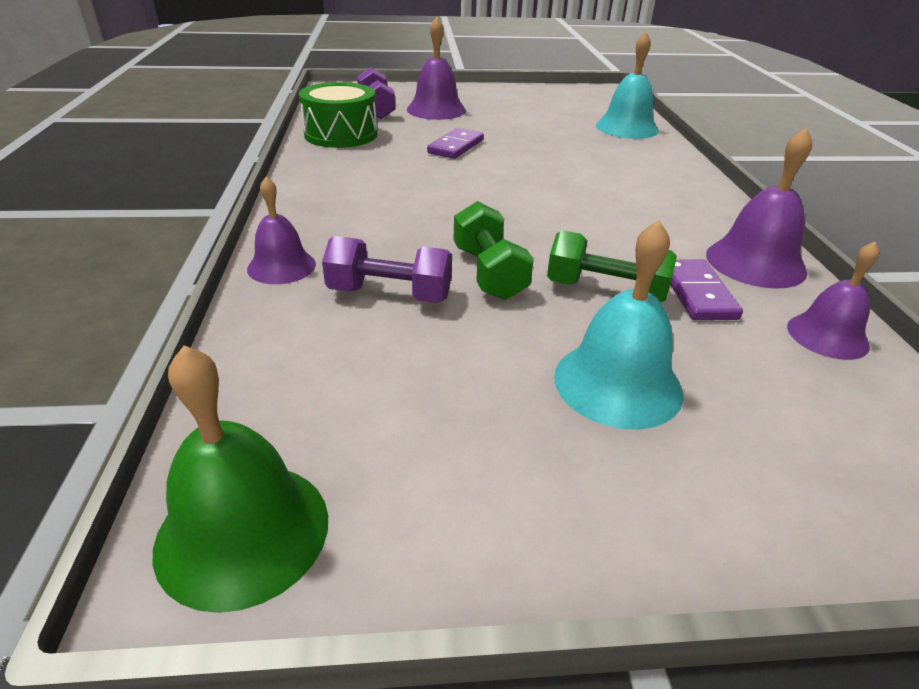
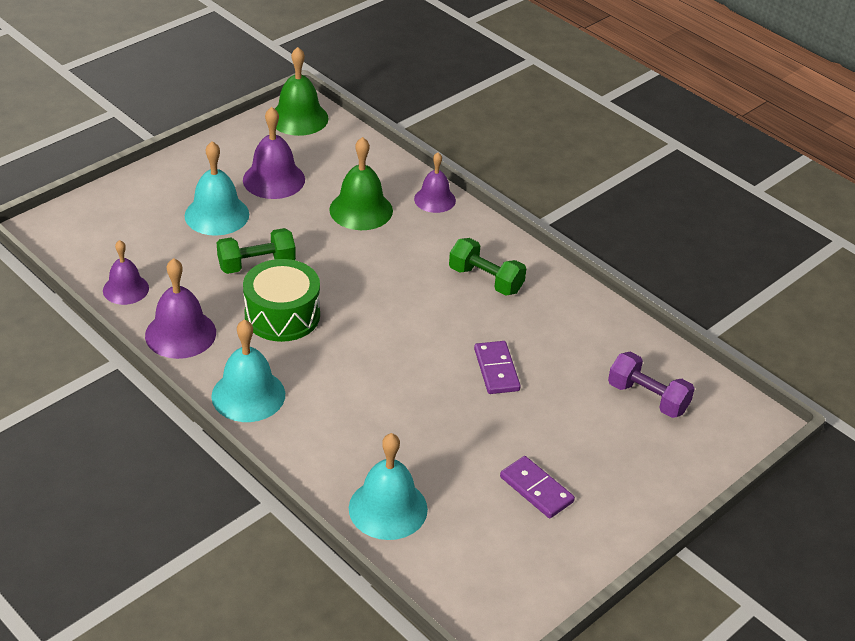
camera: 140 degrees right, 5 degrees up
green drum [299,82,377,148] -> green drum moved to [243,259,320,342]
purple dumbbell [322,236,452,303] -> green bell [329,137,393,230]
purple bell [407,17,466,120] -> purple bell moved to [243,107,305,199]
green dumbbell [453,201,534,300] -> green dumbbell moved to [449,238,526,296]
purple domino [670,260,743,320] -> purple domino moved to [500,456,575,518]
none -> turquoise bell [211,319,285,422]

